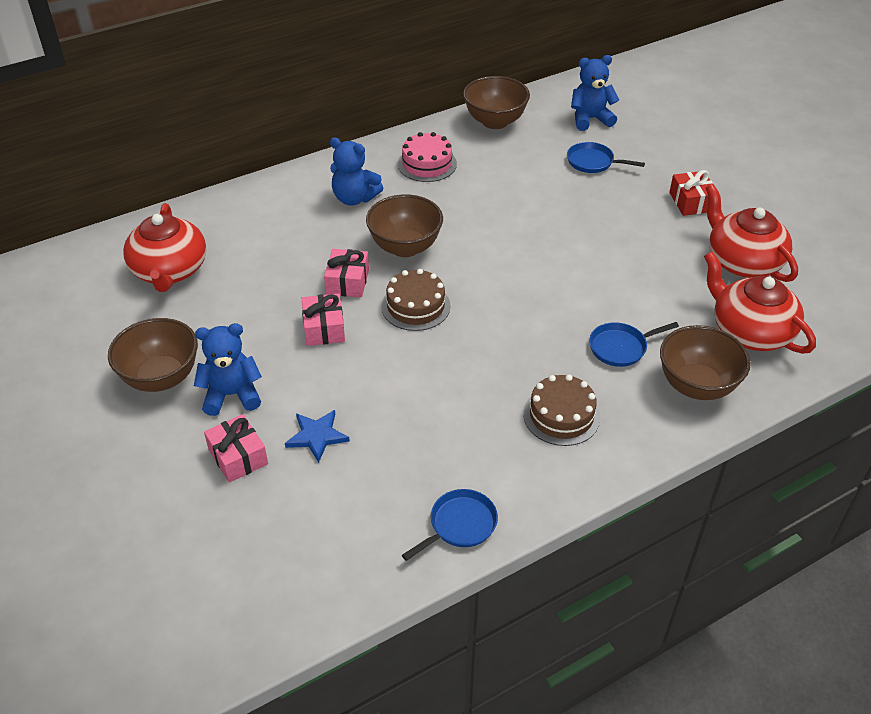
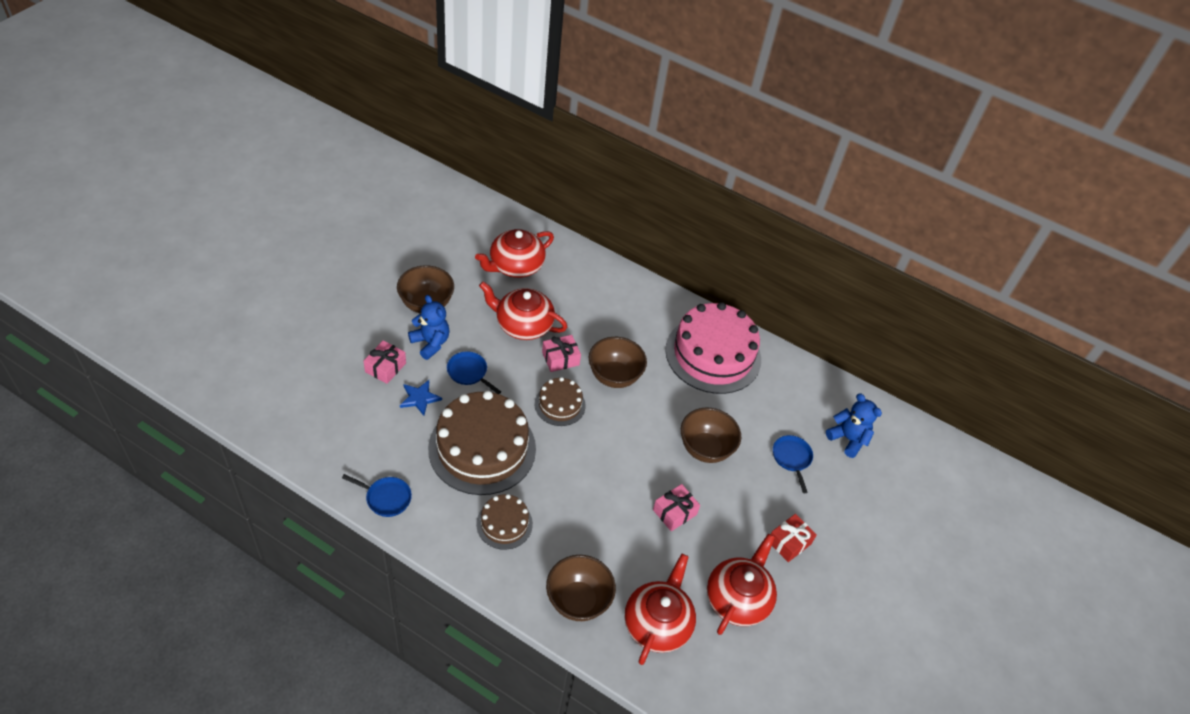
camera: 55 degrees right, 5 degrees up
pink gift [302,293,345,346] -> pink gift moved to [653,484,700,531]
blue teddy bear [330,137,383,205] -> none
pink cake [398,132,457,182] -> pink cake [665,302,761,394], size x2.01
brown bowl [463,76,530,129] -> brown bowl moved to [681,407,741,463]
blue pan [589,322,679,367] -> blue pan moved to [447,351,501,394]
none -> brown cake [428,391,536,495]
none -> red teapot [479,281,567,340]

